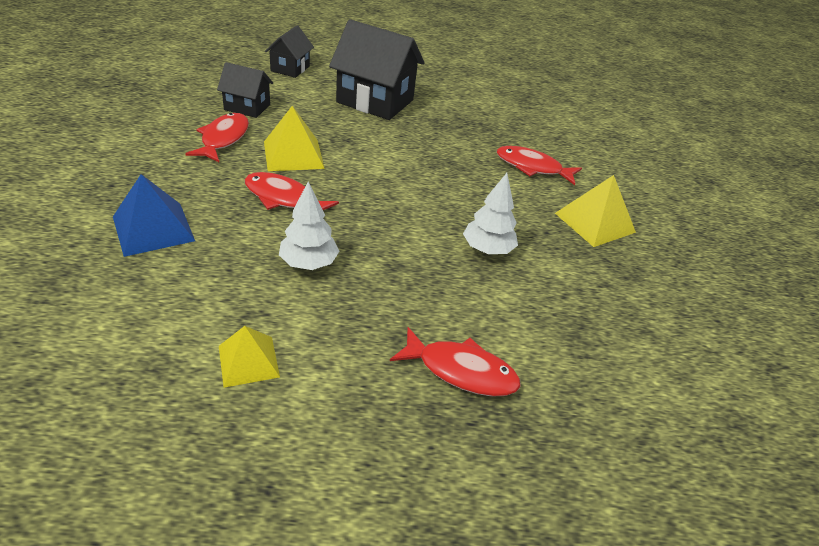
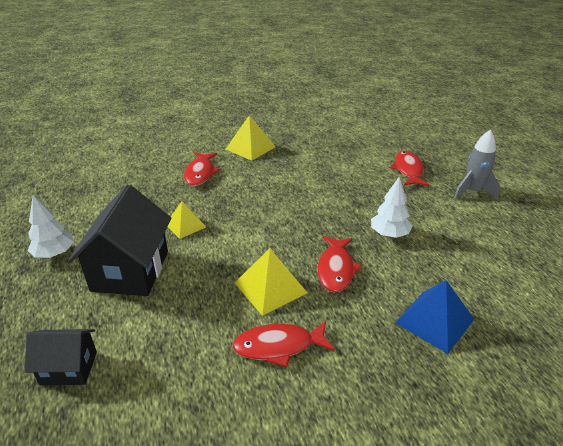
camera: 105 degrees left, 5 degrees down
black house [217,62,273,118] -> none
yellow pyramid [219,326,280,388] -> yellow pyramid moved to [168,202,206,239]
white tree [463,173,518,254] -> white tree moved to [27,195,74,258]
none -> grey rocket [454,129,500,200]

